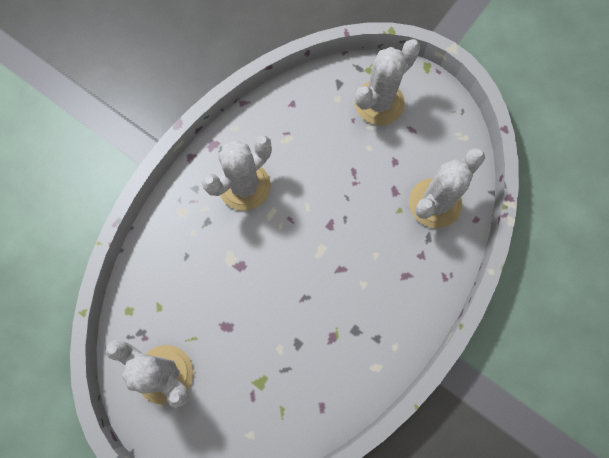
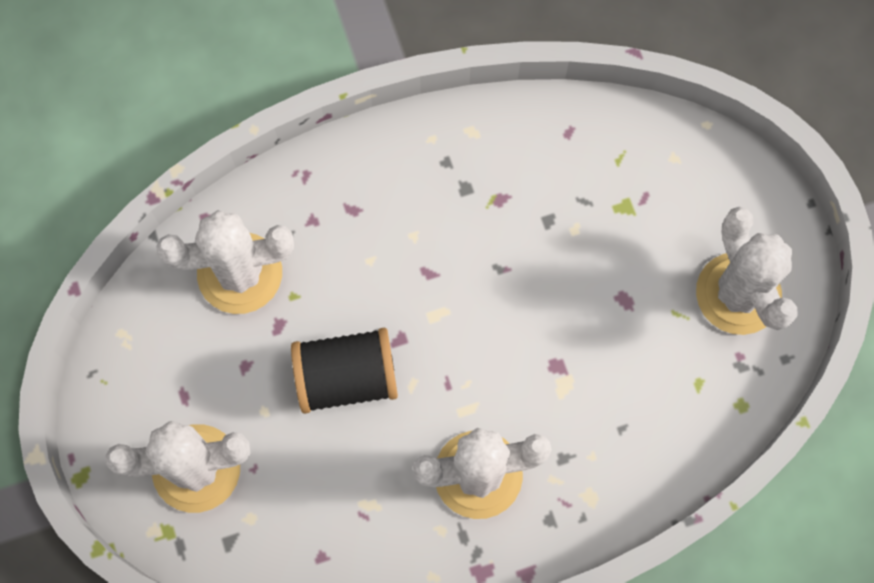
camera: 145 degrees left, 0 degrees up
none -> black spool [291,328,398,414]

